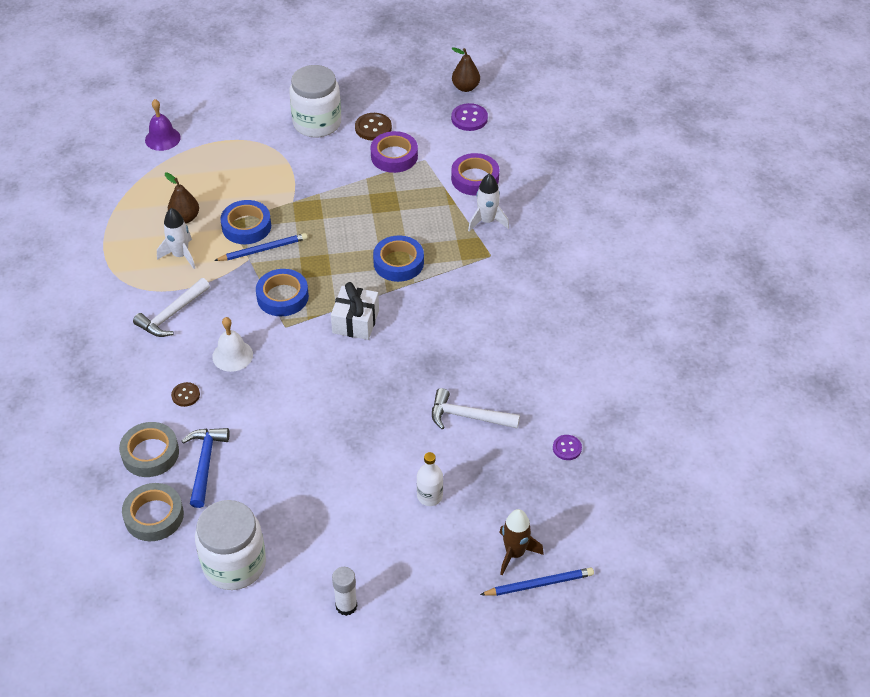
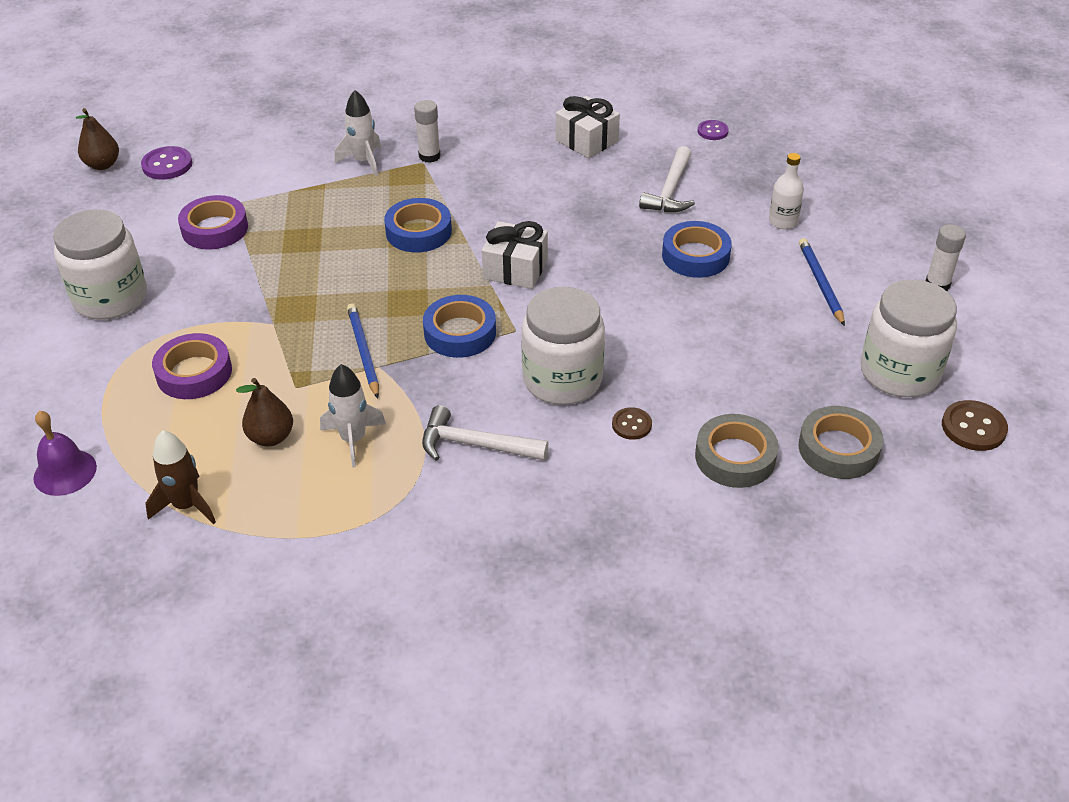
camera: 85 degrees left, 5 degrees down
white hammer [133,278,210,337] -> white hammer turned 150 degrees clockwise [422,405,549,461]
blue hammer [182,428,230,508] -> none
white bell [212,317,253,372] -> white jar [521,287,605,405]
blue tape [220,200,271,244] -> blue tape moved to [662,221,732,278]
brown button [355,113,392,141] -> brown button moved to [942,400,1008,451]
purple tape [451,153,499,196] -> purple tape moved to [152,333,232,399]
blue pencil [480,568,594,596] -> blue pencil moved to [799,238,845,326]
brown rocket [499,509,544,575] -> brown rocket moved to [145,430,216,524]
none -> white glue stick [414,100,441,163]
none -> white gift [556,96,620,158]

